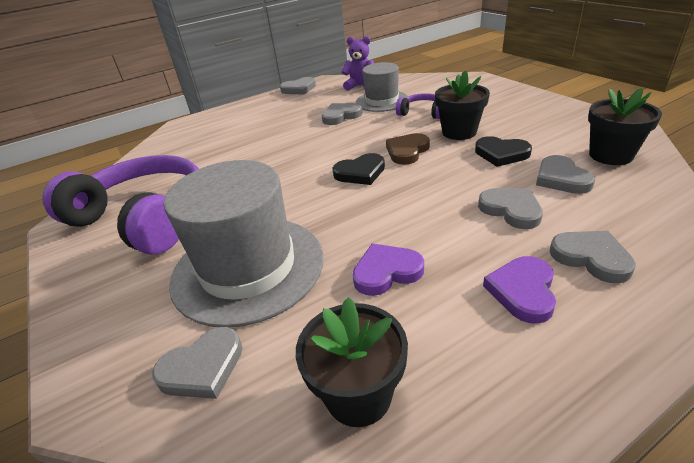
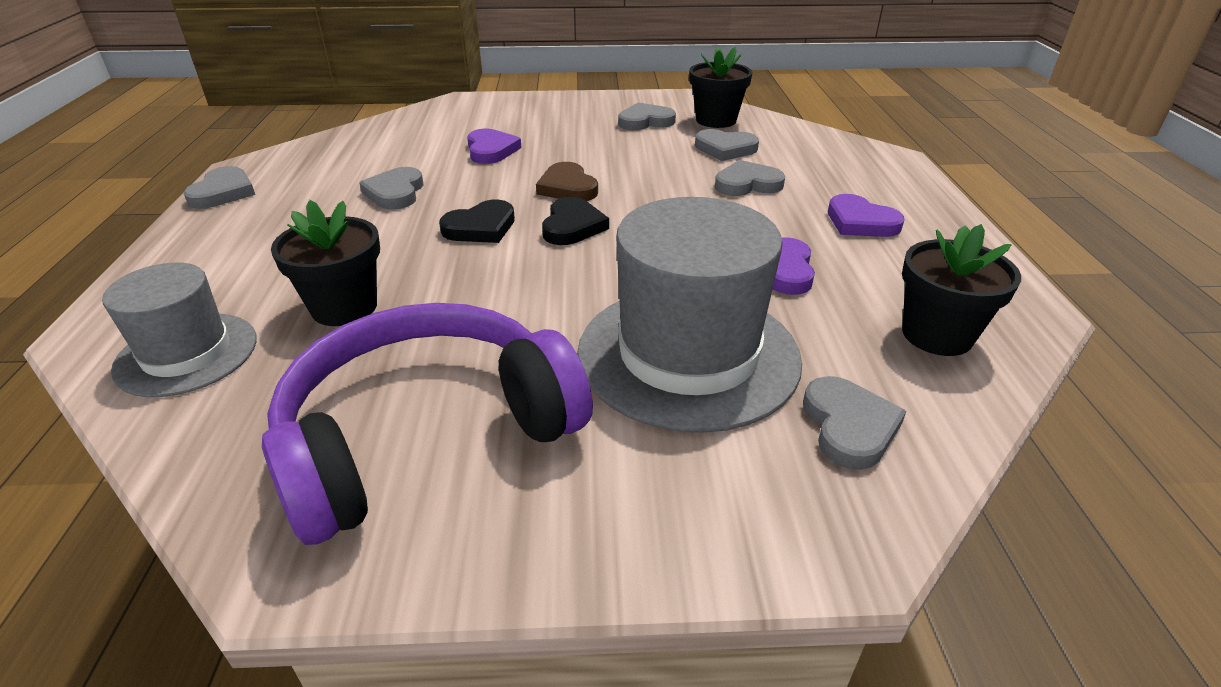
camera: 65 degrees left, 0 degrees up
purple teddy bear [342,36,374,91] -> none
grey hat [356,62,408,112] -> grey hat moved to [102,263,257,397]
purple headphones [396,93,440,119] -> purple heart [467,129,521,164]
black flower pot [435,70,490,140] -> black flower pot moved to [271,200,380,326]
black heart [475,136,532,167] -> black heart moved to [439,200,515,243]
grey heart [550,231,636,283] -> grey heart moved to [618,102,676,130]

